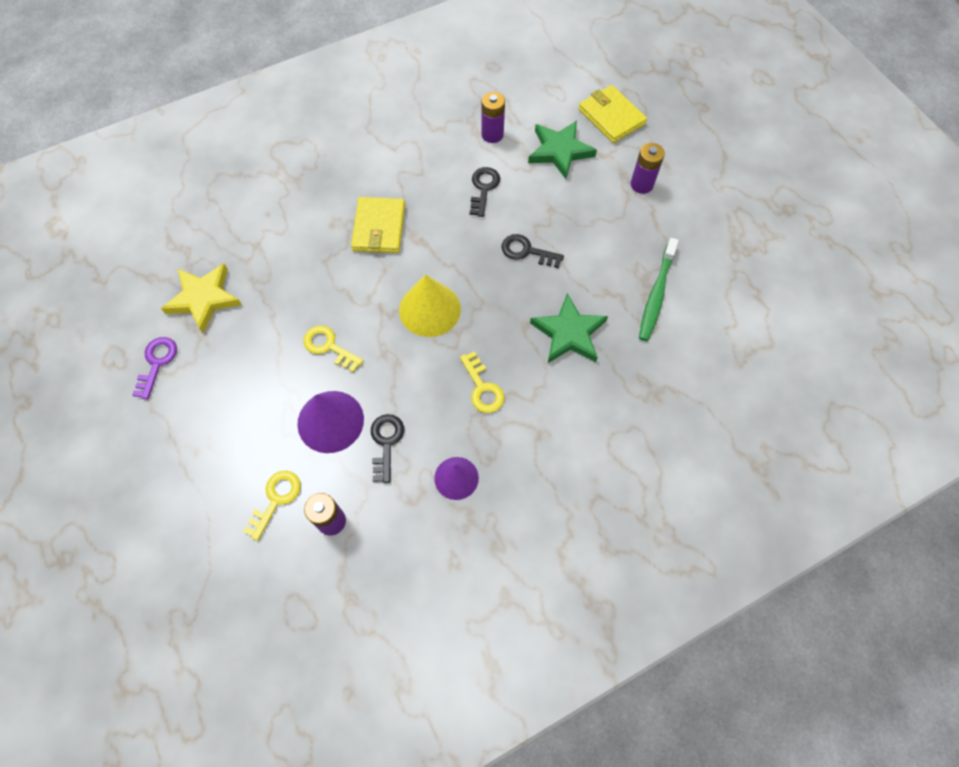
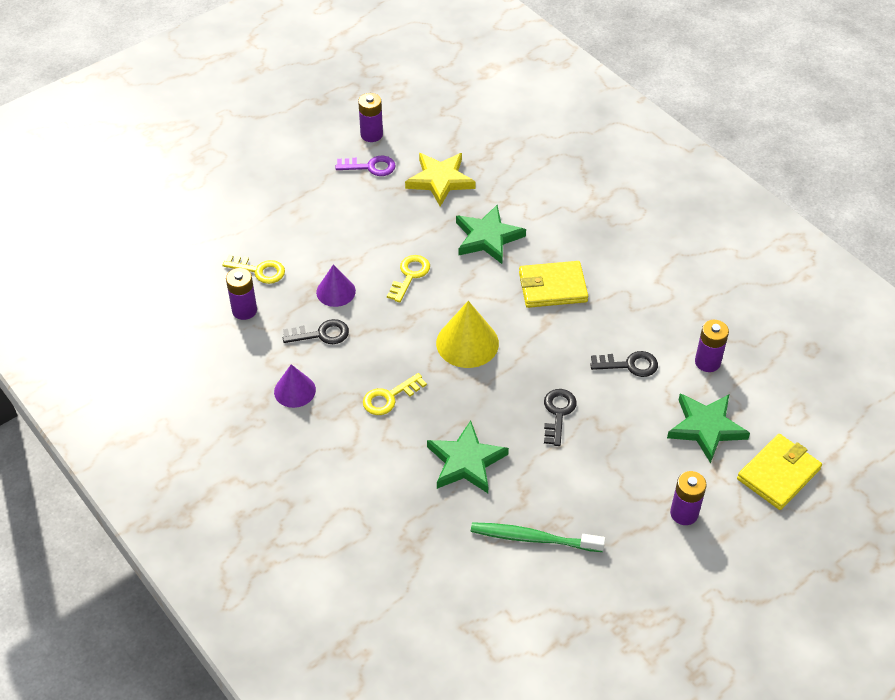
camera: 80 degrees right, 15 degrees down
purple cone [297,391,364,453] -> purple cone [316,264,356,307], size x0.65
none -> purple battery [358,93,383,142]
none -> green star [456,205,526,264]

